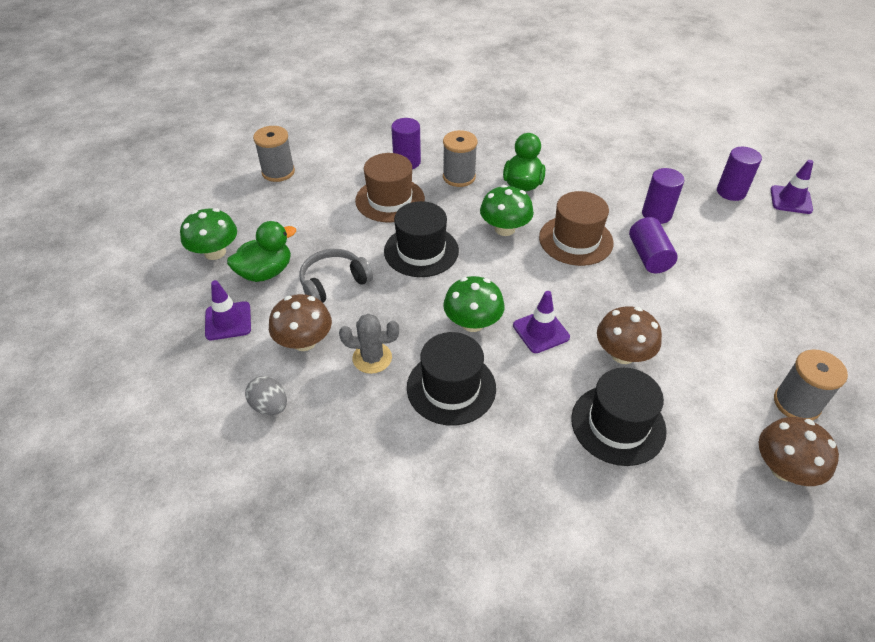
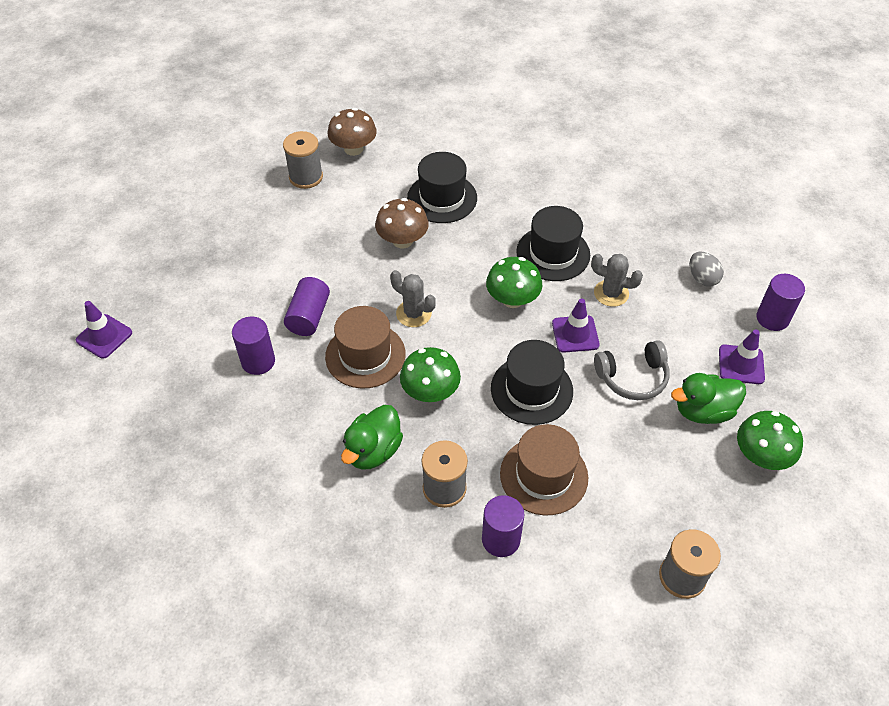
camera: 160 degrees left, 5 degrees up
brown mushroom [269,294,332,351] -> none
purple traffic cone [513,291,570,353] -> purple traffic cone moved to [552,298,600,353]
purple cylinder [717,147,762,201] -> purple cylinder moved to [757,274,805,331]
none -> grey cactus [390,270,436,327]

